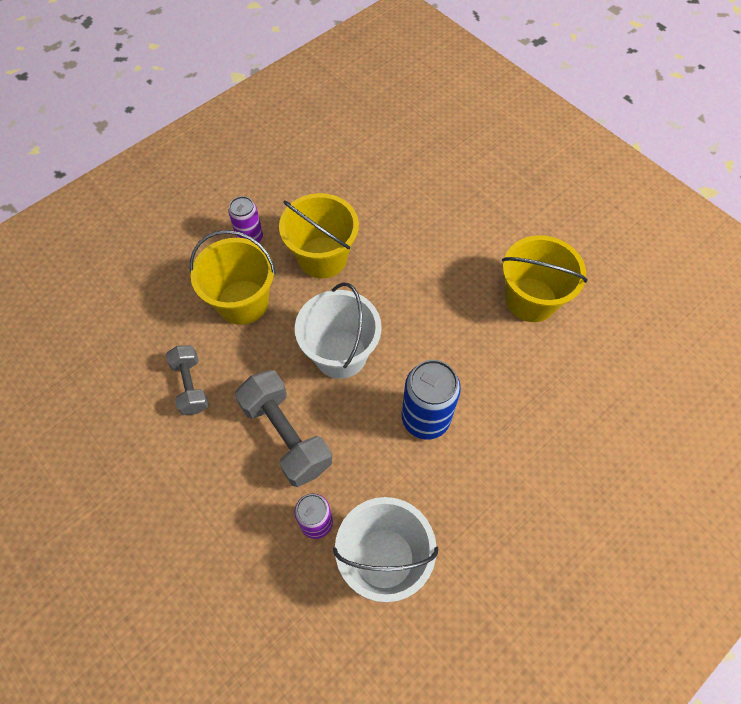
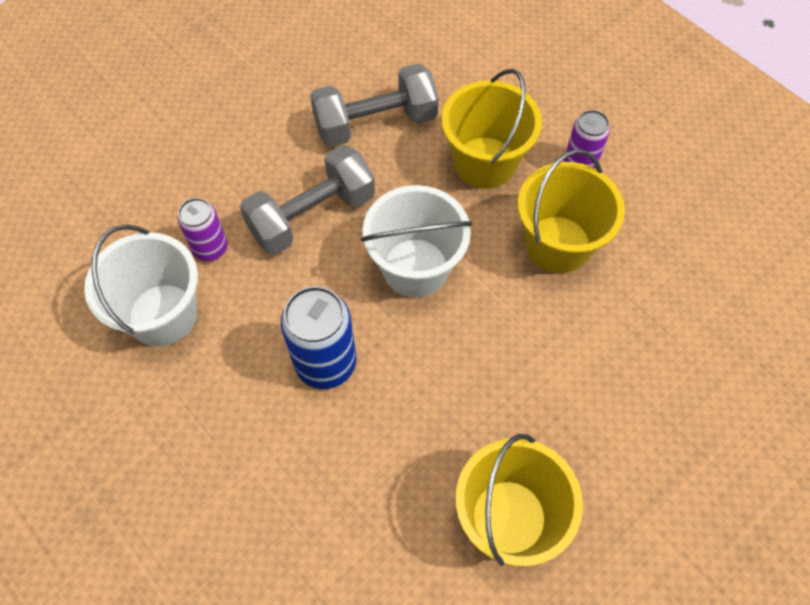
camera: 90 degrees right, 0 degrees up
grey dumbbell [166,345,209,415] -> grey dumbbell [310,63,439,147], size x1.62

